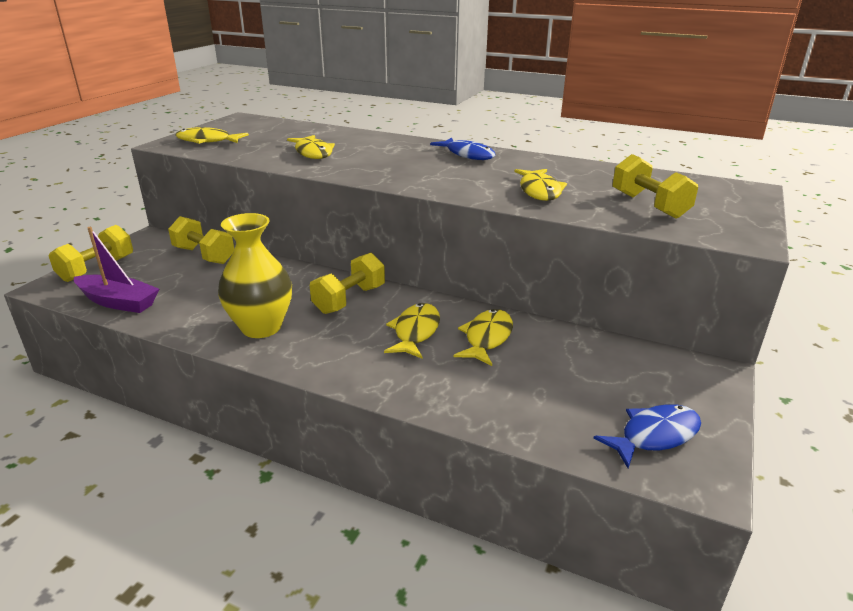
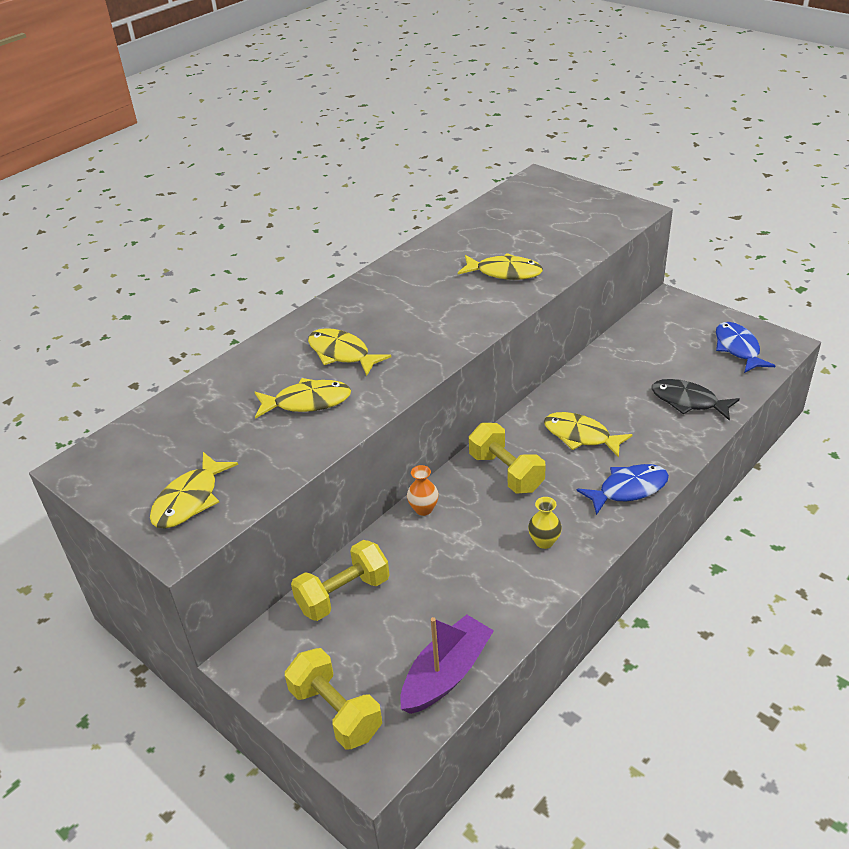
camera: 70 degrees left, 10 degrees up
yellow vase [218,213,292,338] -> yellow vase [528,497,562,549], size x0.44
blue fish [430,137,496,160] -> blue fish moved to [576,464,669,515]
yellow fish [454,309,513,366] -> yellow fish moved to [308,328,391,376]
yellow dumbbell [613,154,698,219] -> none
none -> orange vase [407,465,439,516]
none -> black fish [651,379,740,421]

